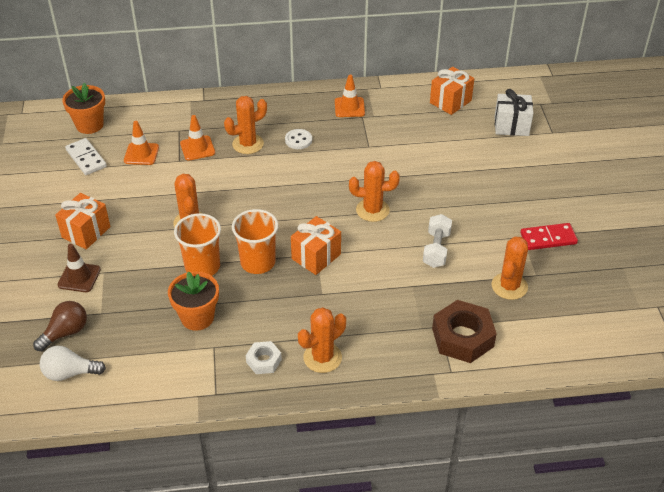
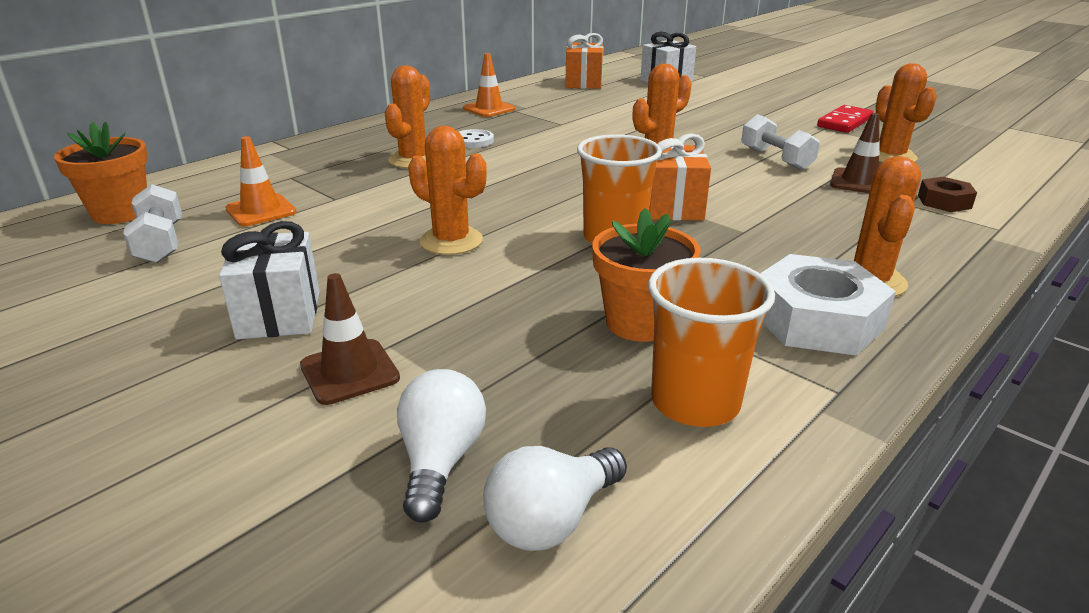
camera: 40 degrees left, 15 degrees down
brown light bulb [33,301,87,351] -> white light bulb [397,369,486,523]
orange gift [55,193,110,249] -> white gift [219,221,320,340]
white domino [65,138,107,175] -> white dumbbell [123,184,182,263]
orange cup [174,213,221,276] -> orange cup moved to [648,258,775,427]
orange traffic cone [180,115,215,161] -> none
white nut [246,341,282,374] -> white nut [760,254,896,355], size x1.85
brown nut [432,300,497,363] -> brown nut [918,177,977,212], size x0.54
none -> brown traffic cone [830,113,880,193]

